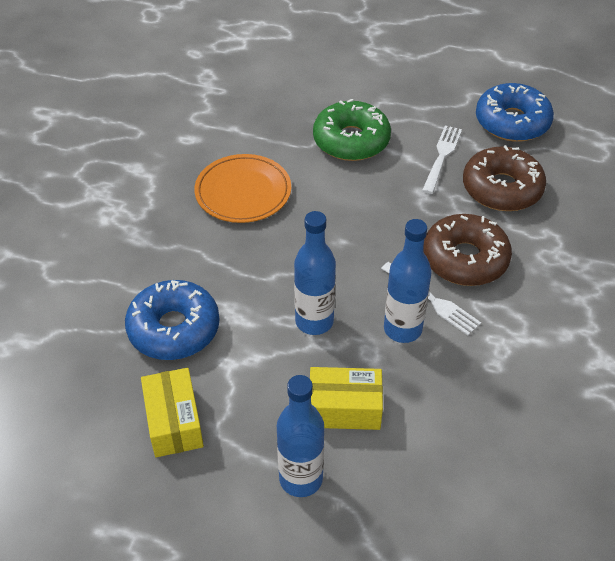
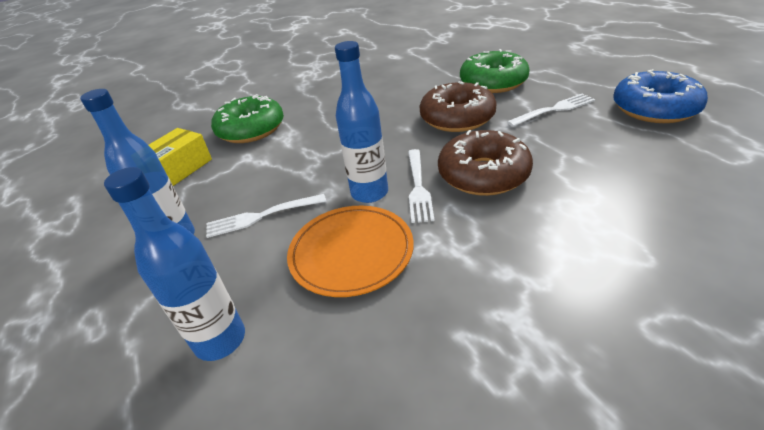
camera: 50 degrees right, 10 degrees down
blue donut [125,280,220,360] -> green donut [211,94,284,143]
orange plate [194,154,291,223] -> orange plate moved to [287,206,414,297]
blue bottle [294,211,336,335] -> blue bottle moved to [104,167,245,361]
yellow box [310,367,383,430] -> white fork [206,194,326,238]
brown donut [463,145,546,211] -> brown donut moved to [419,81,497,132]

